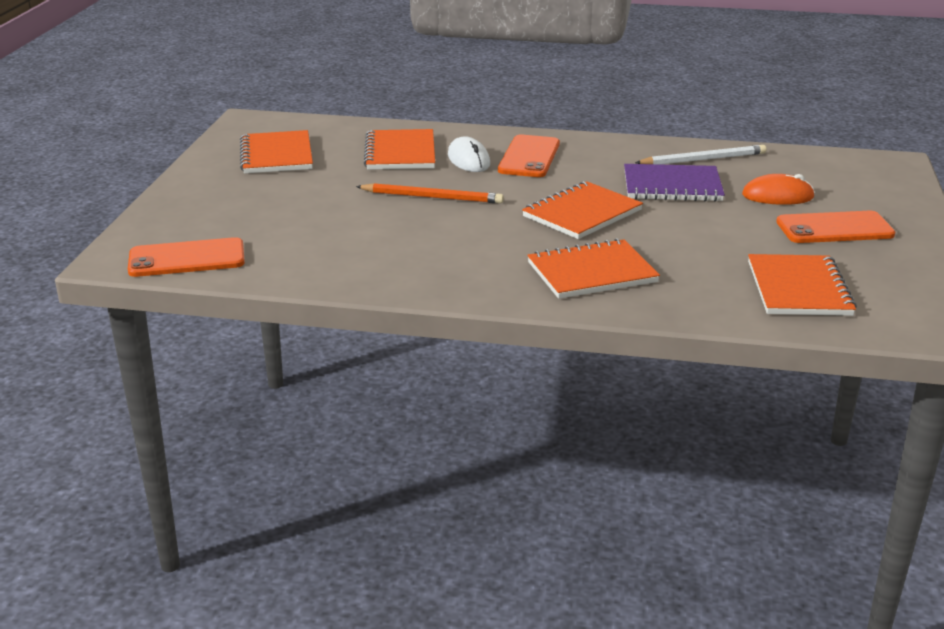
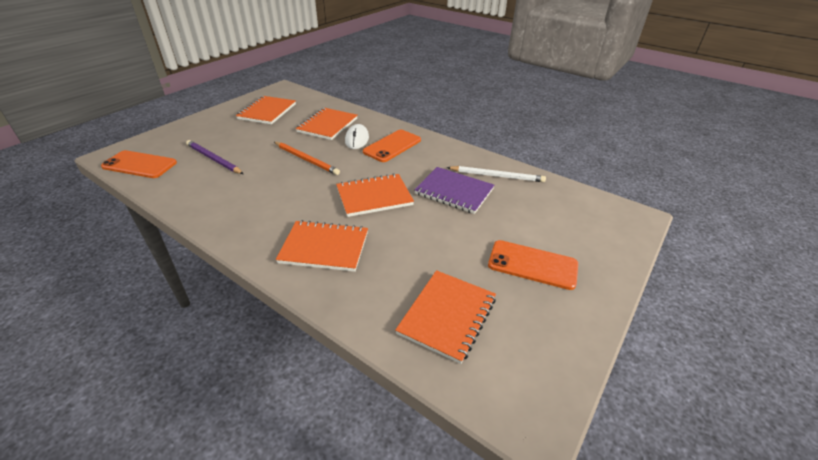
camera: 25 degrees right, 10 degrees up
orange mouse [742,174,815,205] -> none
none -> purple pencil [186,140,243,174]

